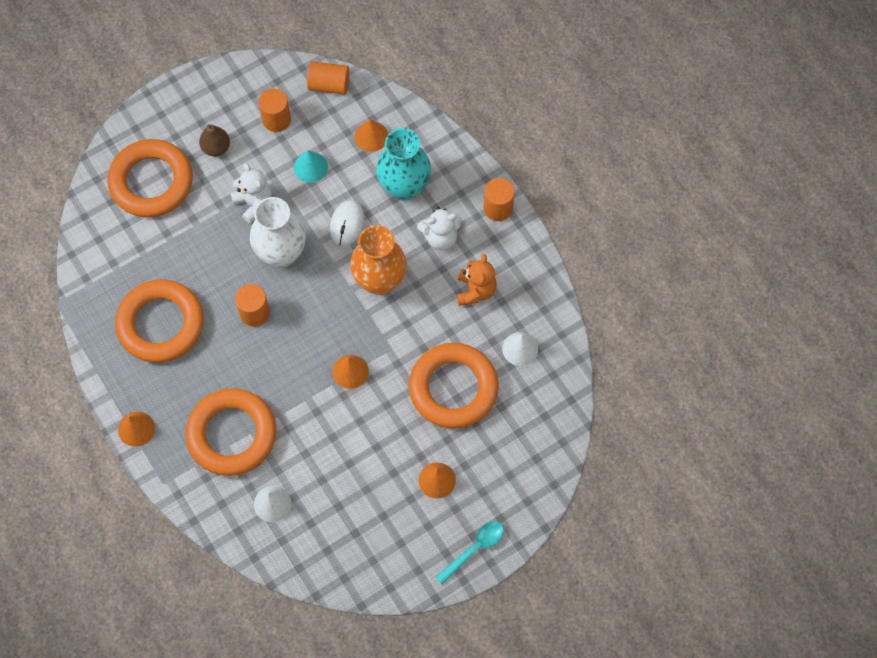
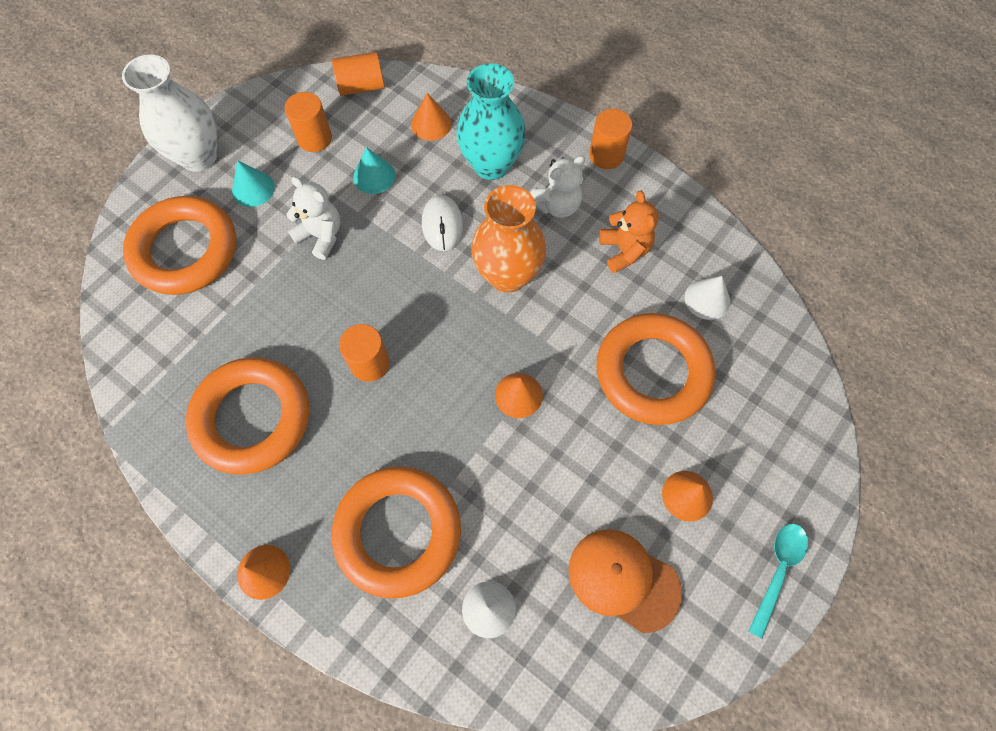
camera: 20 degrees left, 0 degrees up
brown pear [199,124,230,156] -> turquoise cone [232,160,275,207]
white vase [250,197,306,268] -> white vase moved to [122,54,217,172]
none -> orange cap [569,530,682,633]

